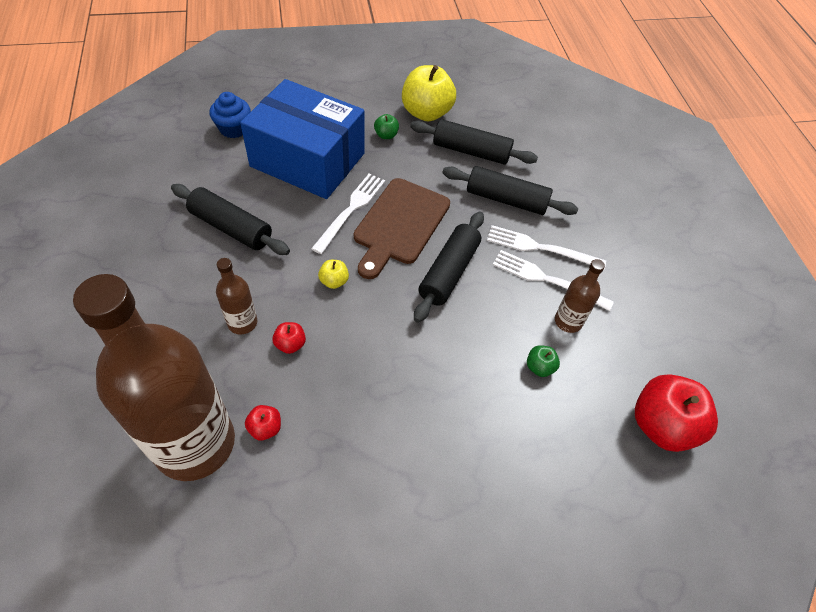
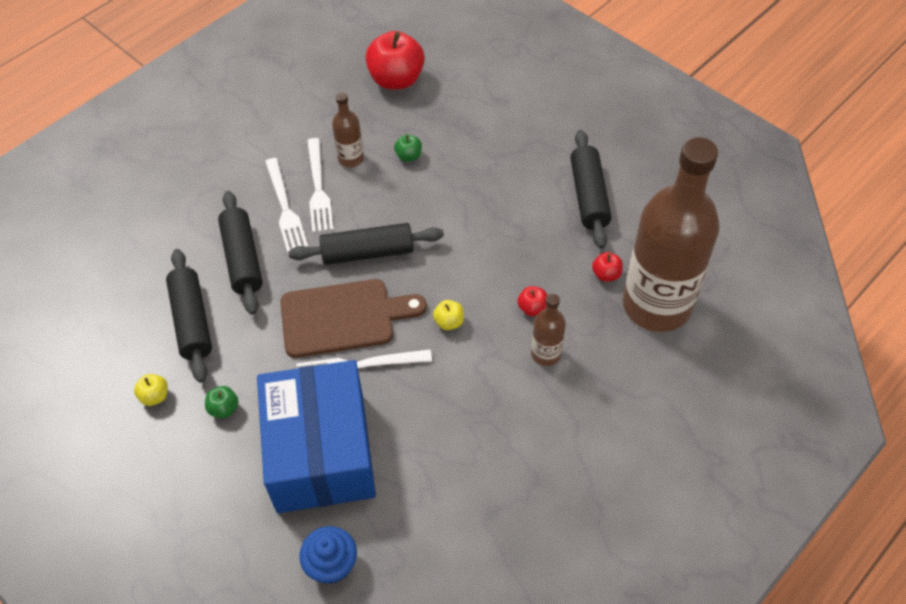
camera: 120 degrees left, 0 degrees up
black rolling pin [171,184,290,255] -> black rolling pin moved to [570,130,612,249]
yellow apple [402,65,456,121] -> yellow apple [134,374,168,406], size x0.45

